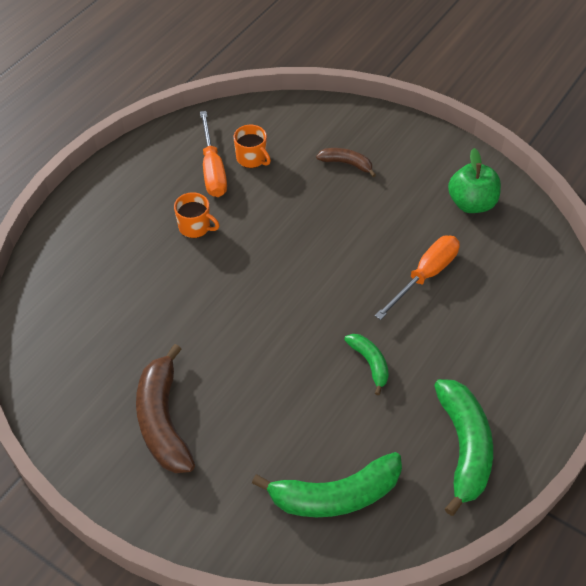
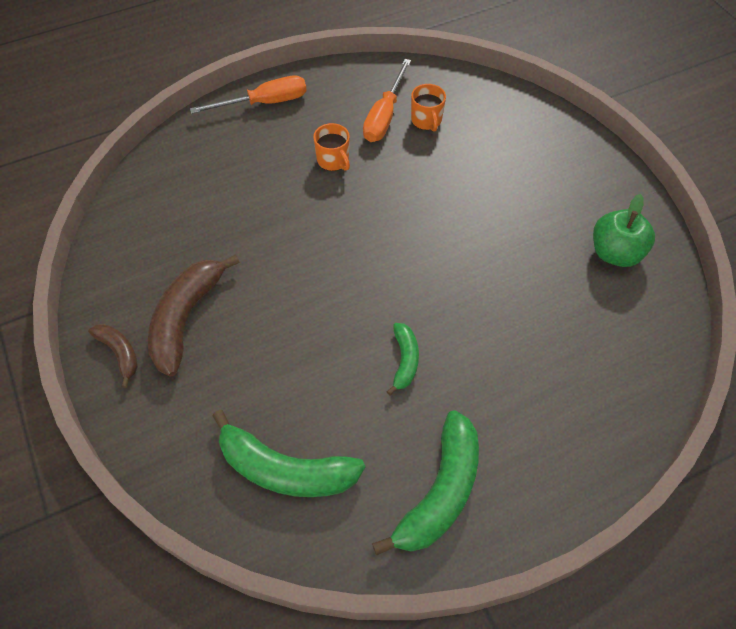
camera: 30 degrees right, 5 degrees up
brown banana [316,148,376,177] -> brown banana moved to [88,324,138,388]
orange screwdriver [375,236,460,320] -> orange screwdriver moved to [190,76,307,114]

